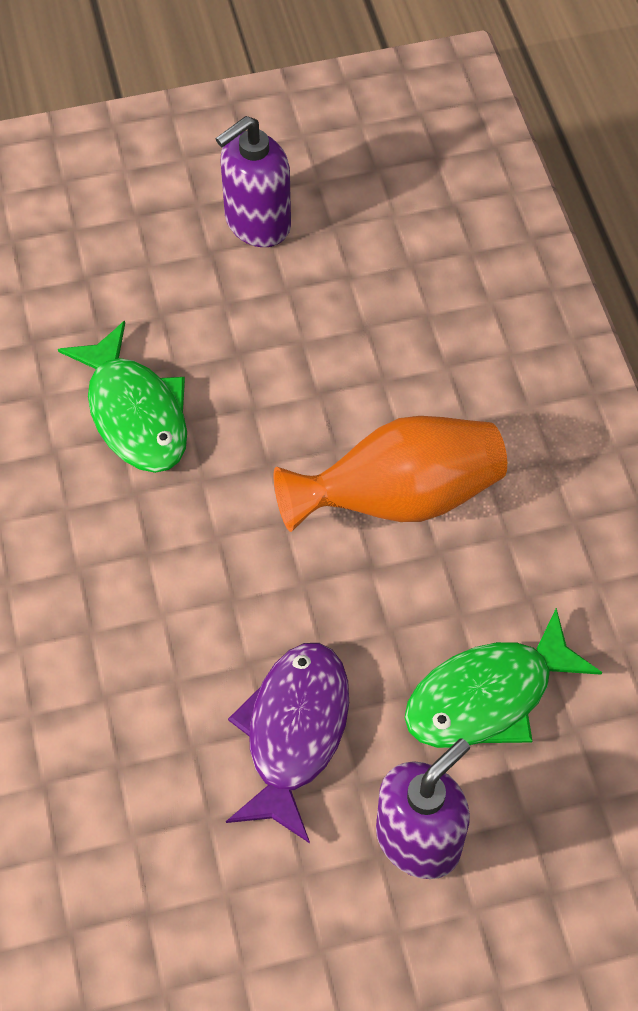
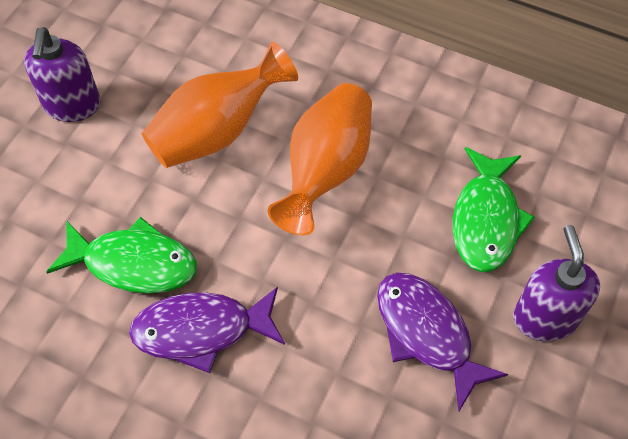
camera: 50 degrees left, 0 degrees up
none -> purple fish [129,287,285,373]
none -> orange vase [142,42,298,168]

